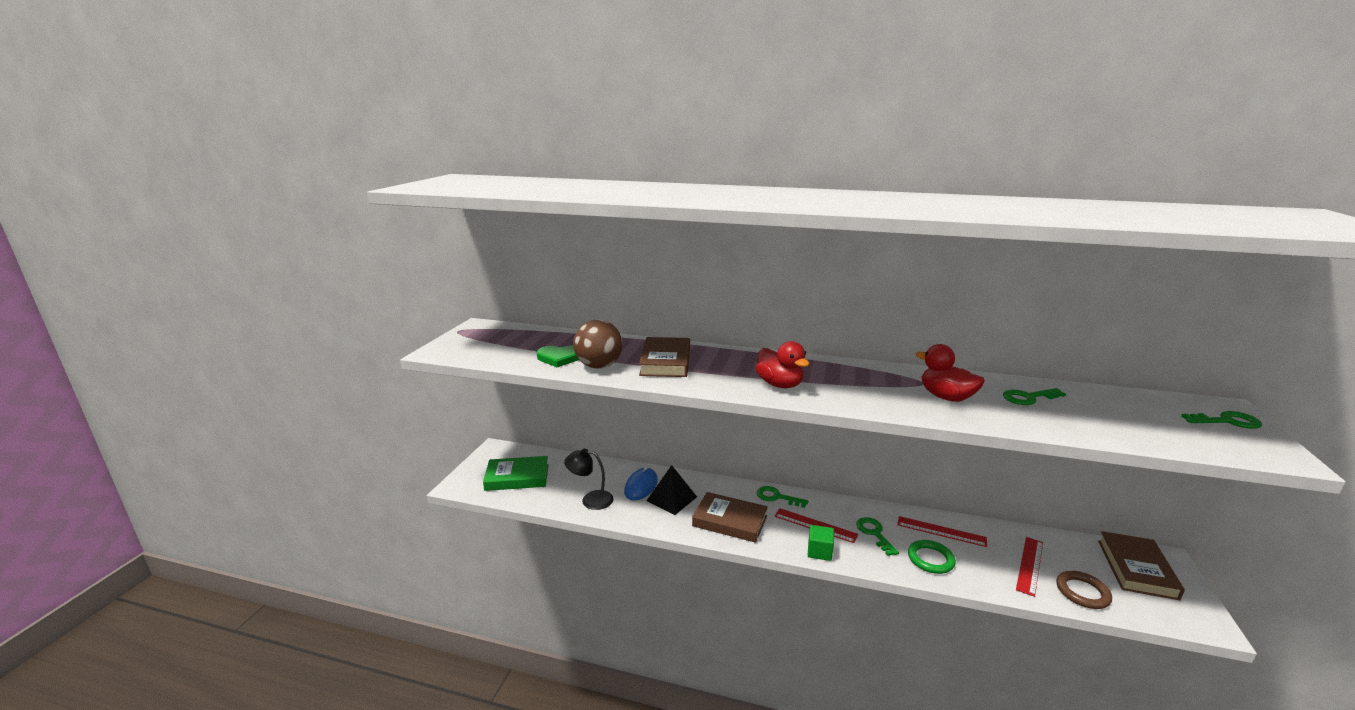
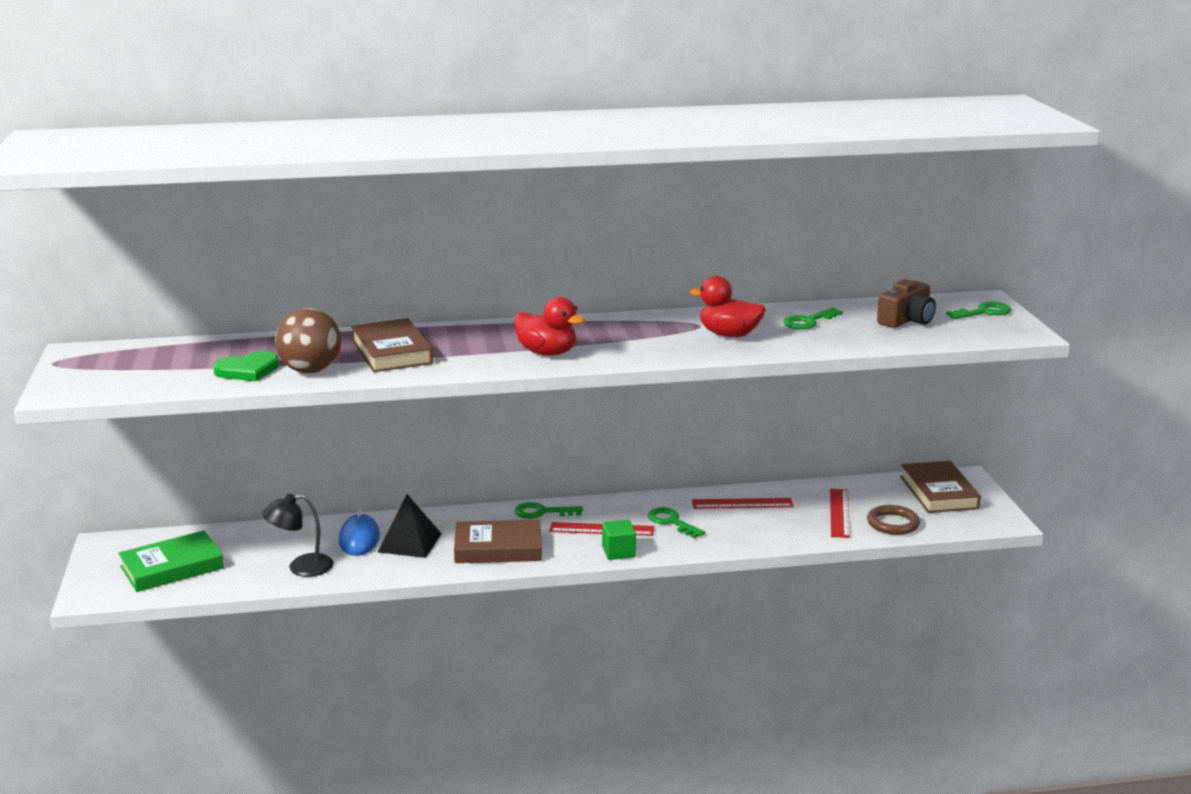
camera: 25 degrees left, 0 degrees up
green ring [908,540,956,574] -> none
none -> brown camera [877,279,936,328]

